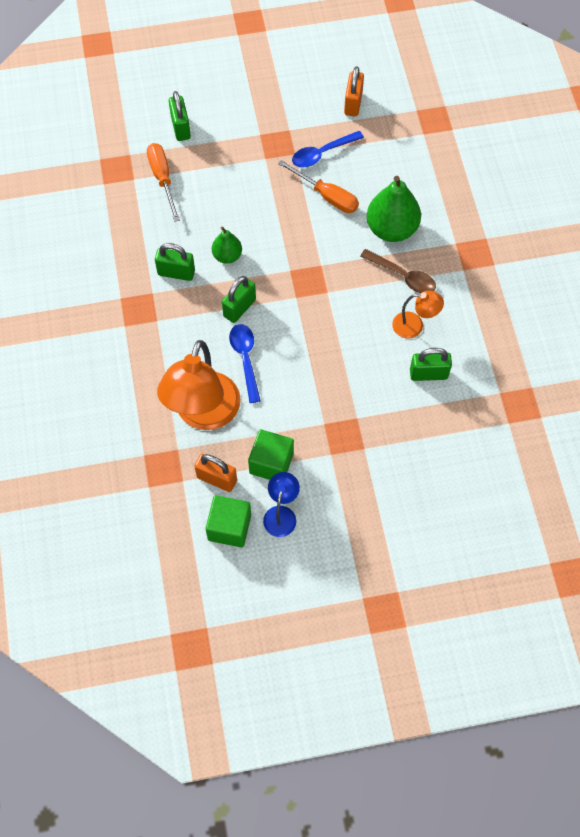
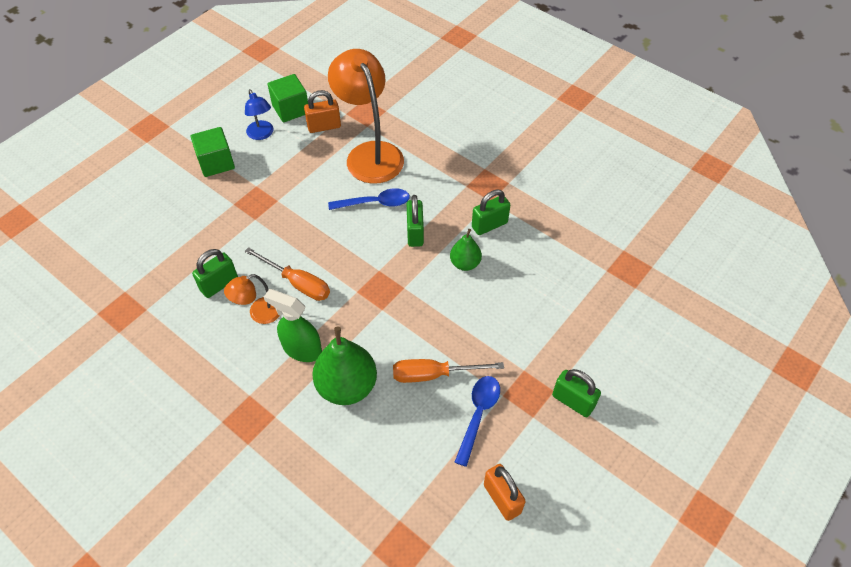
camera: 140 degrees right, 10 degrees down
orange screwdriver [147,143,180,222] -> orange screwdriver moved to [245,247,330,301]
green padlock [169,91,191,141] -> green padlock moved to [552,369,601,417]
blue spoon [229,324,261,403] -> blue spoon turned 45 degrees counterclockwise [328,188,410,210]
green cube [248,429,294,480] -> green cube moved to [190,127,235,177]
brown spoon [360,249,436,293] -> green spray bottle [264,289,322,362]

